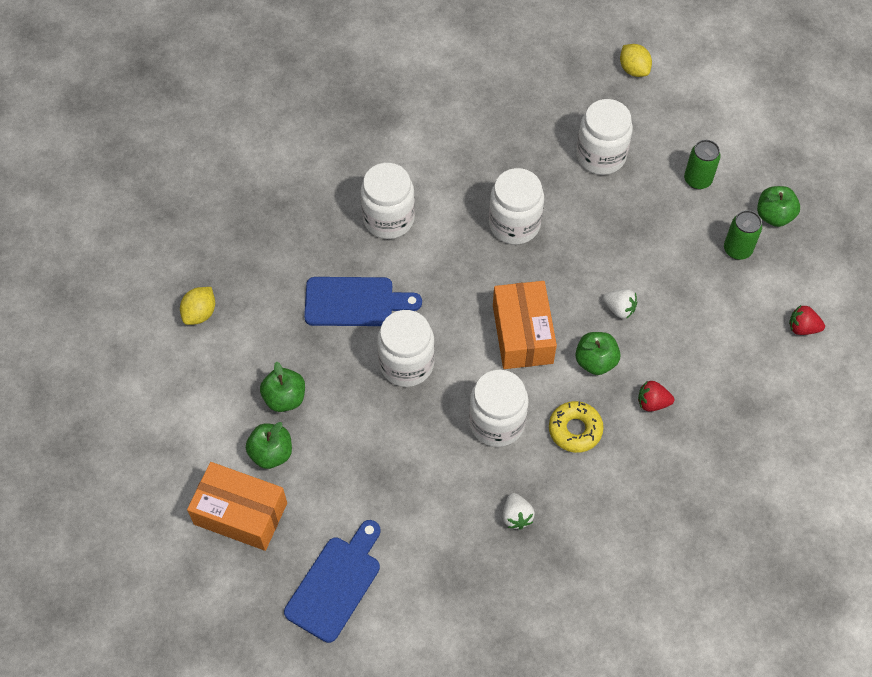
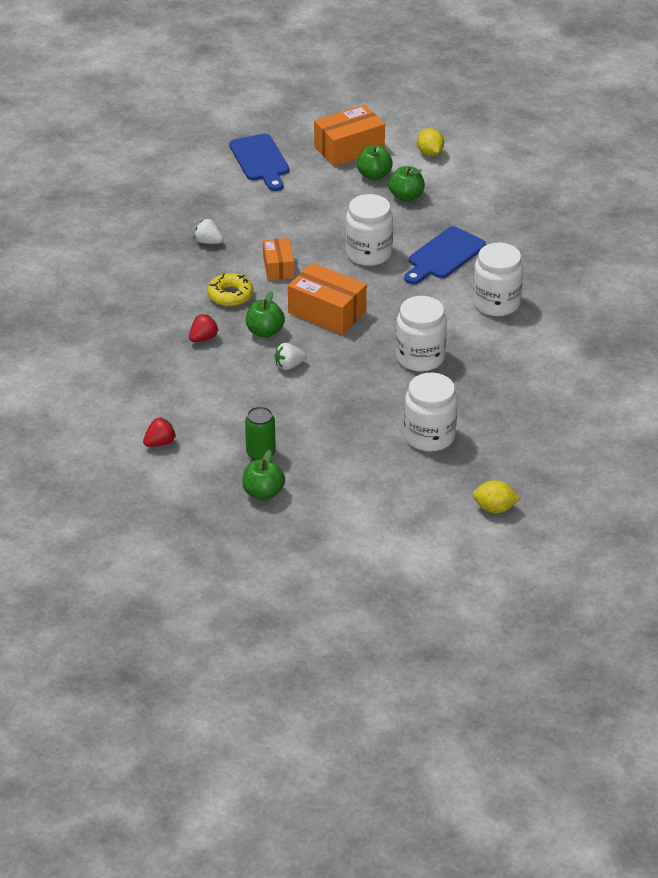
camera: 130 degrees right, 20 degrees down
yellow lemon [180,287,215,325] -> yellow lemon moved to [417,128,444,156]
white jar [469,370,529,447] -> orange box [263,238,295,280]
green can [684,140,721,190] -> none

